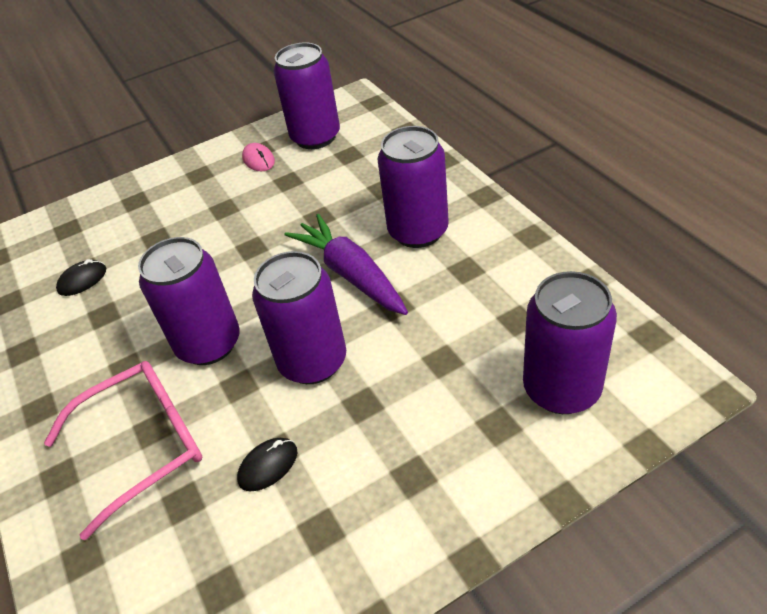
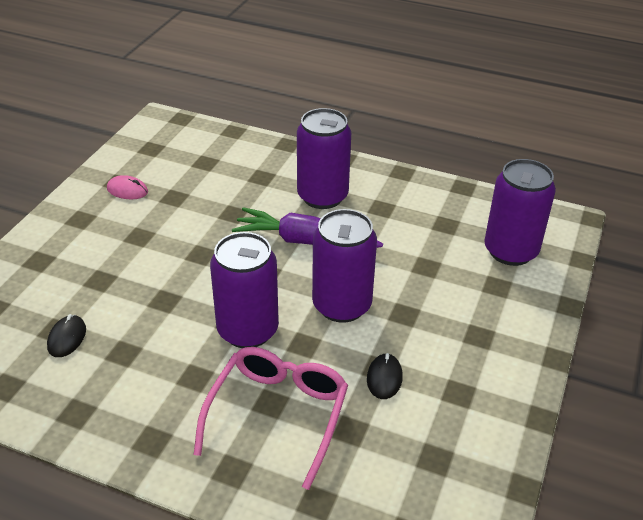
camera: 45 degrees left, 5 degrees down
purple can [273,43,340,149] -> none

